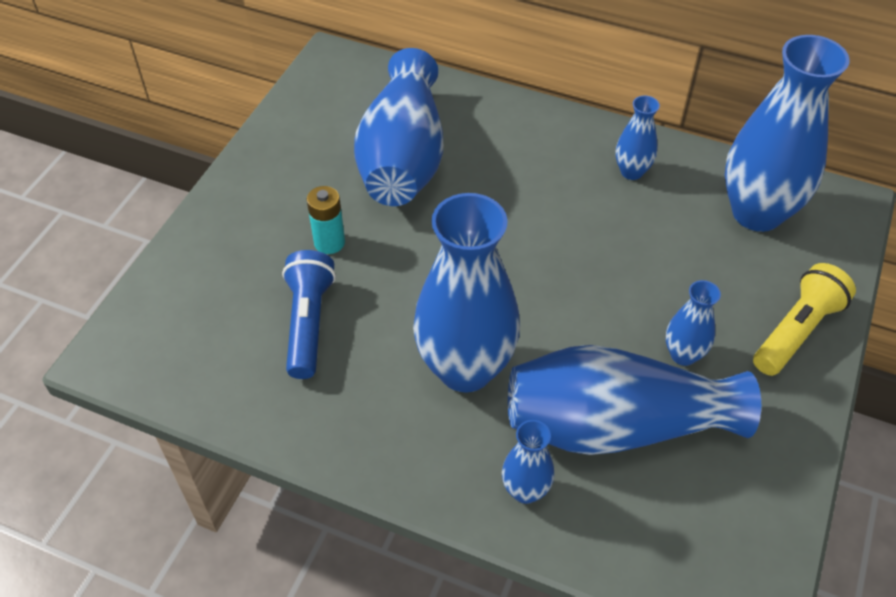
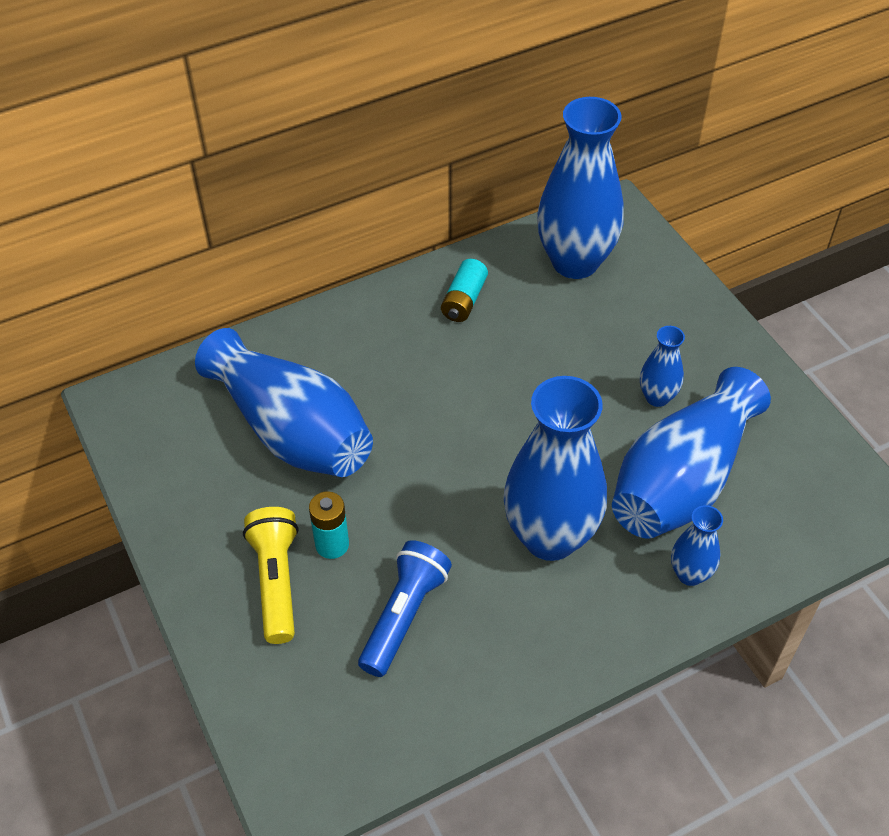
camera: 50 degrees left, 0 degrees up
blue flashlight [282,250,336,379] -> blue flashlight turned 75 degrees clockwise [358,540,452,677]
blue vase [616,96,660,180] -> turquoise battery [441,259,488,322]
yellow flashlight [753,263,856,376] -> yellow flashlight moved to [243,507,299,644]

